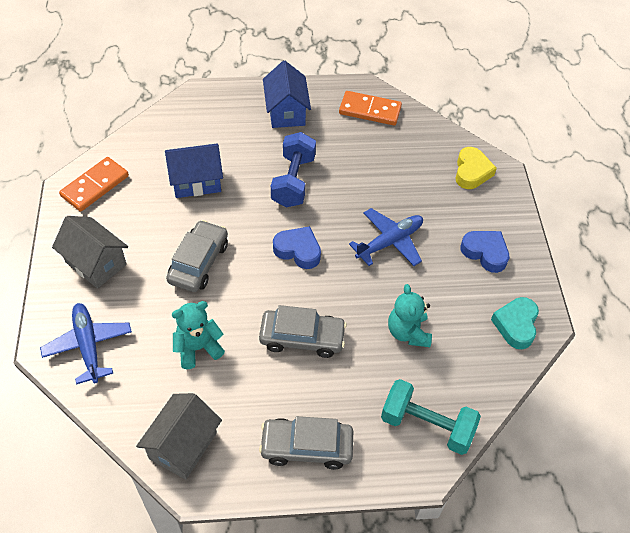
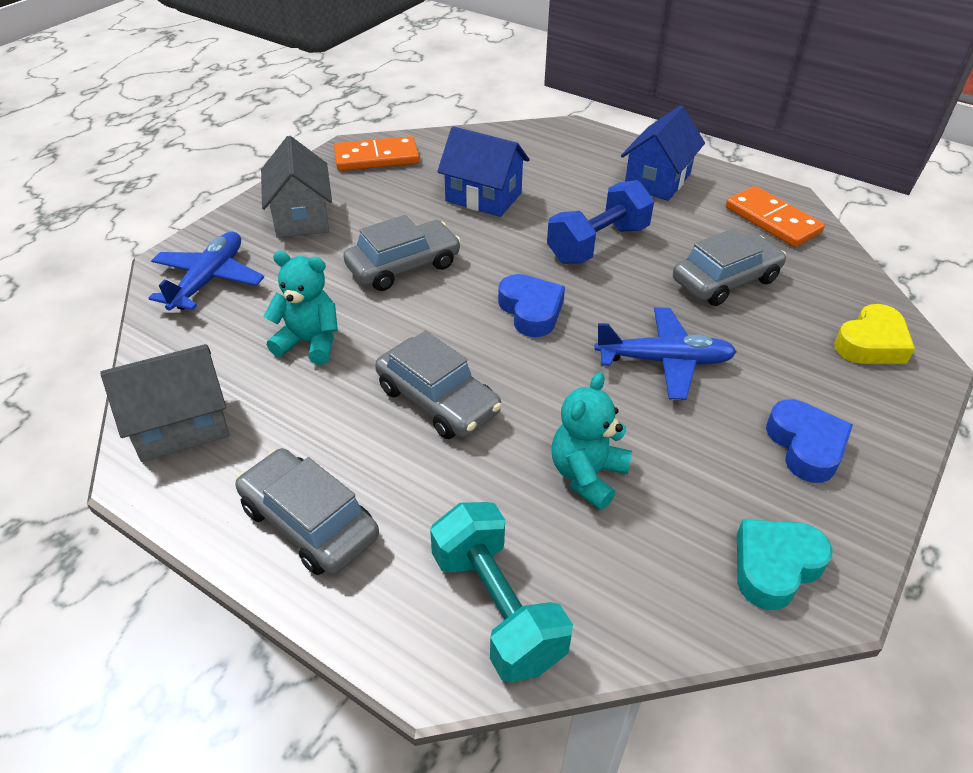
camera: 40 degrees right, 10 degrees down
none -> grey car [673,229,786,306]

